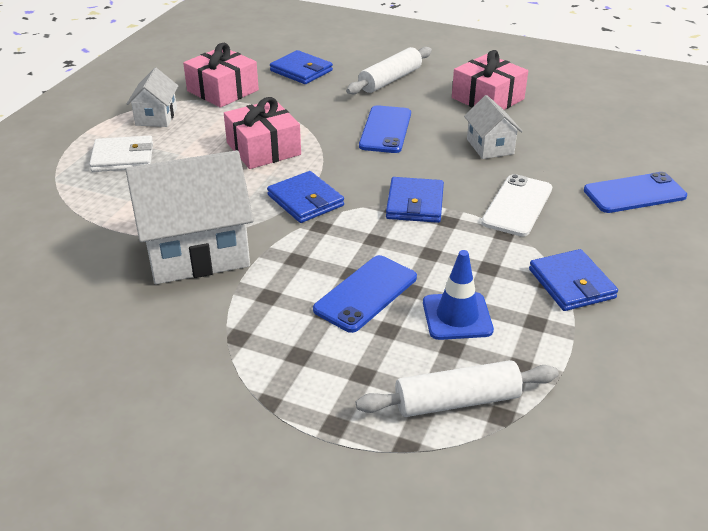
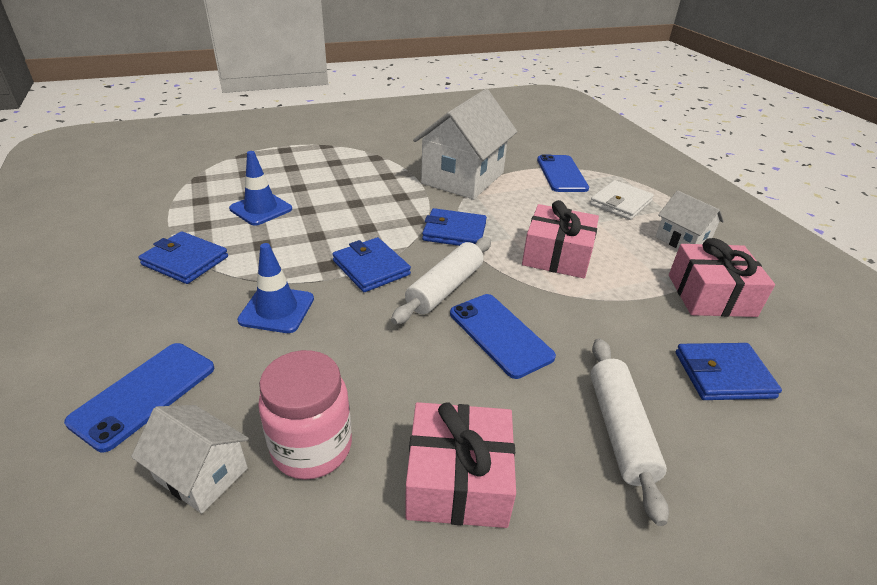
camera: 135 degrees right, 0 degrees up
blue phone [313,255,417,333] -> blue phone moved to [537,154,589,192]
white rolling pin [356,360,559,417] -> white rolling pin moved to [391,237,491,325]
white house [464,95,523,159] -> white house moved to [131,405,249,514]
white phone [481,174,552,237] -> blue traffic cone [237,243,314,333]
none -> pink jar [258,350,352,480]

